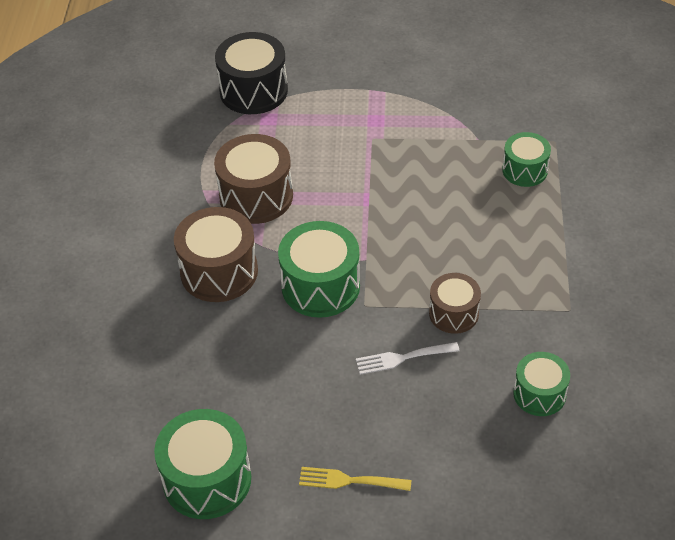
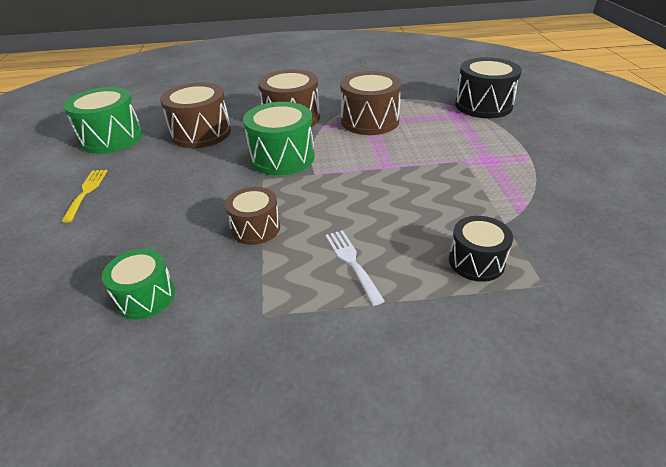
camera: 80 degrees right, 10 degrees down
white fork [356,342,460,375] -> white fork moved to [325,230,385,306]
green drum [502,132,551,187] -> black drum [449,216,513,282]
none -> brown drum [160,82,231,148]

